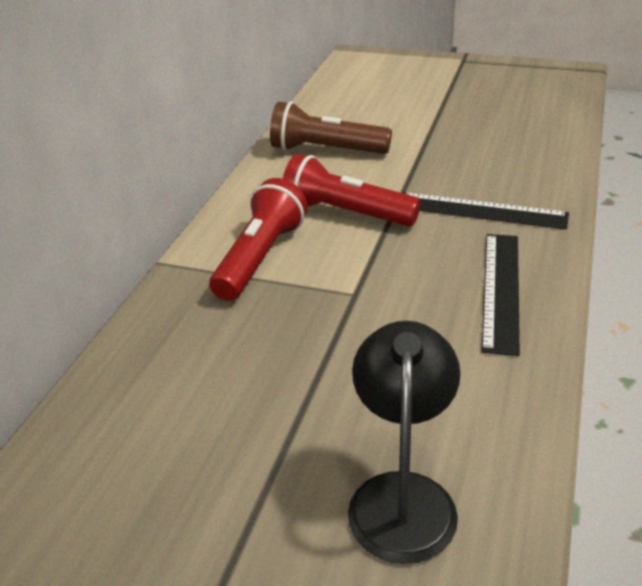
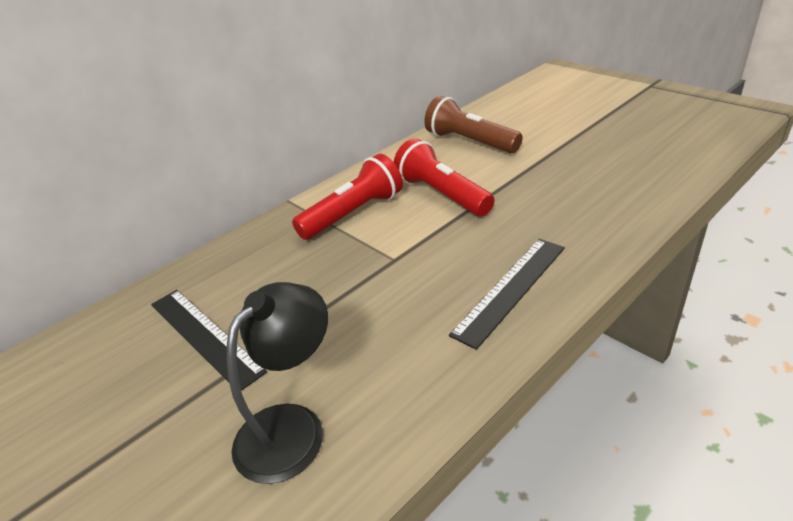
camera: 30 degrees right, 0 degrees up
black ruler [403,192,569,229] -> black ruler moved to [151,290,267,391]

